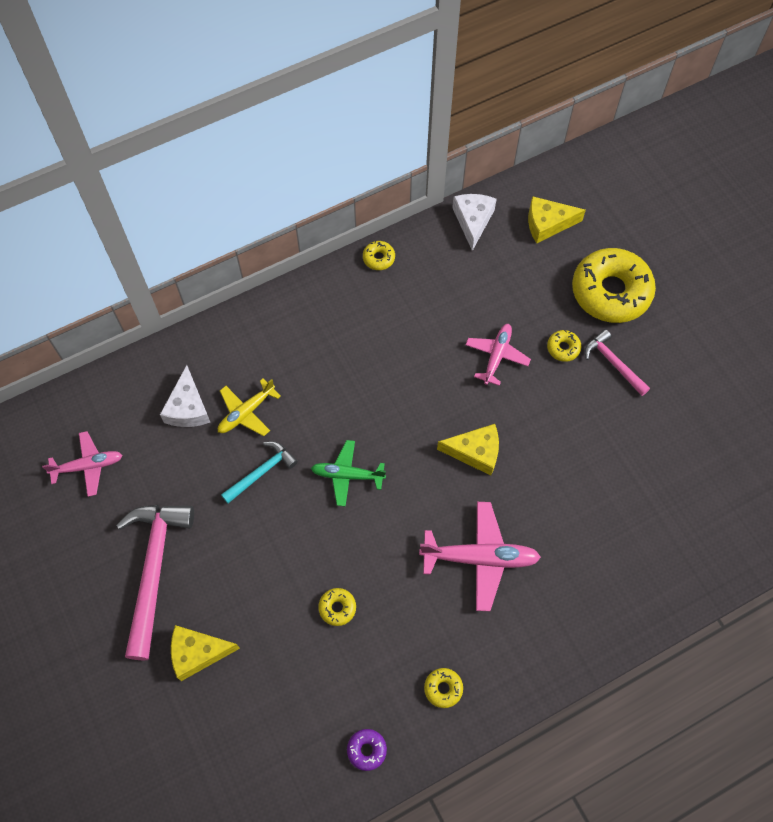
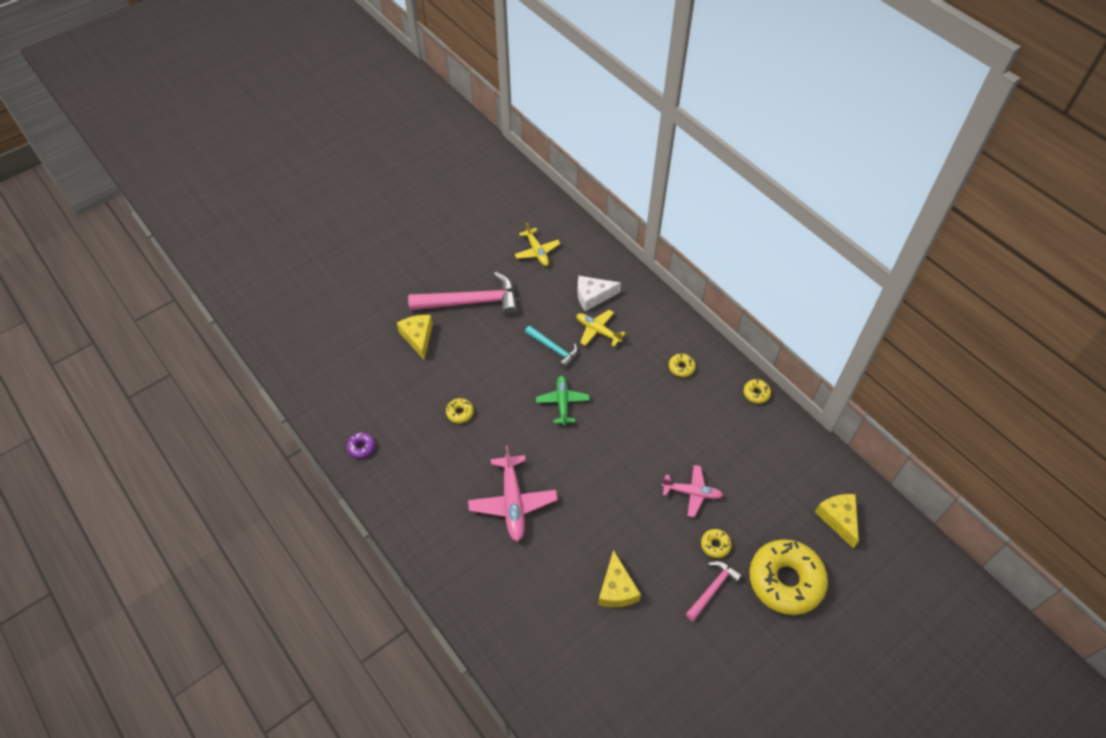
camera: 80 degrees right, 10 degrees down
pink plane [42,431,122,497] -> yellow plane [514,223,560,266]
yellow donut [424,668,463,708] -> yellow donut moved to [669,354,696,377]
yellow cheese [437,424,499,475] -> yellow cheese moved to [598,550,641,607]
white cheese [452,194,496,251] -> none

